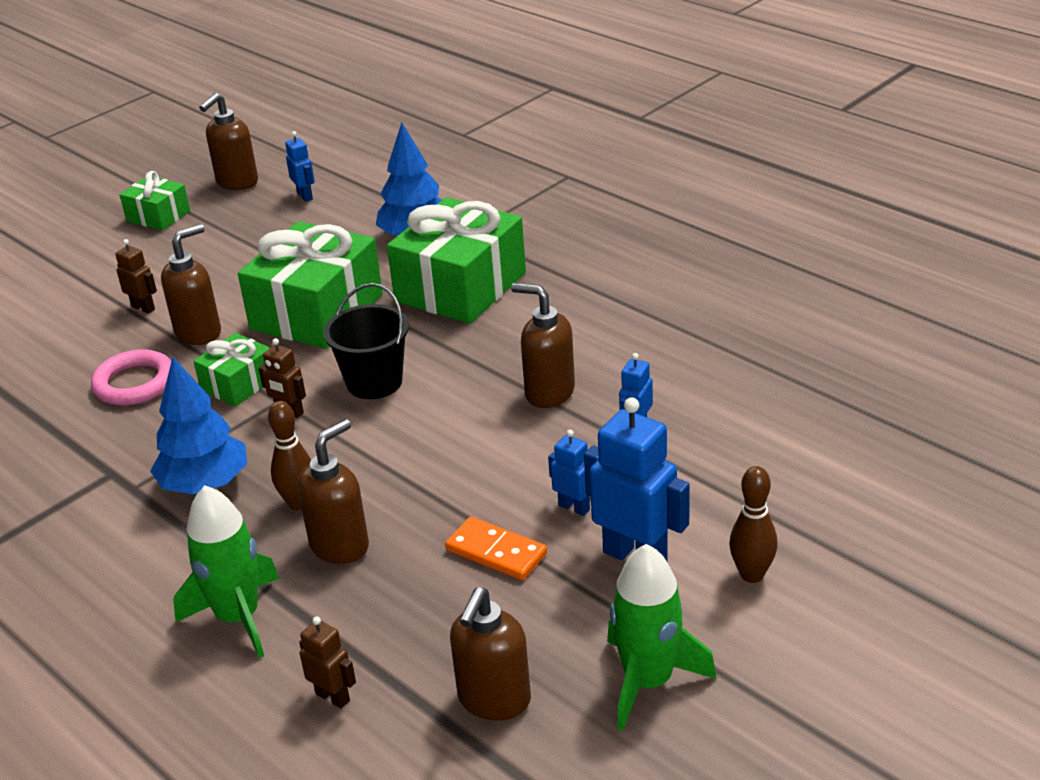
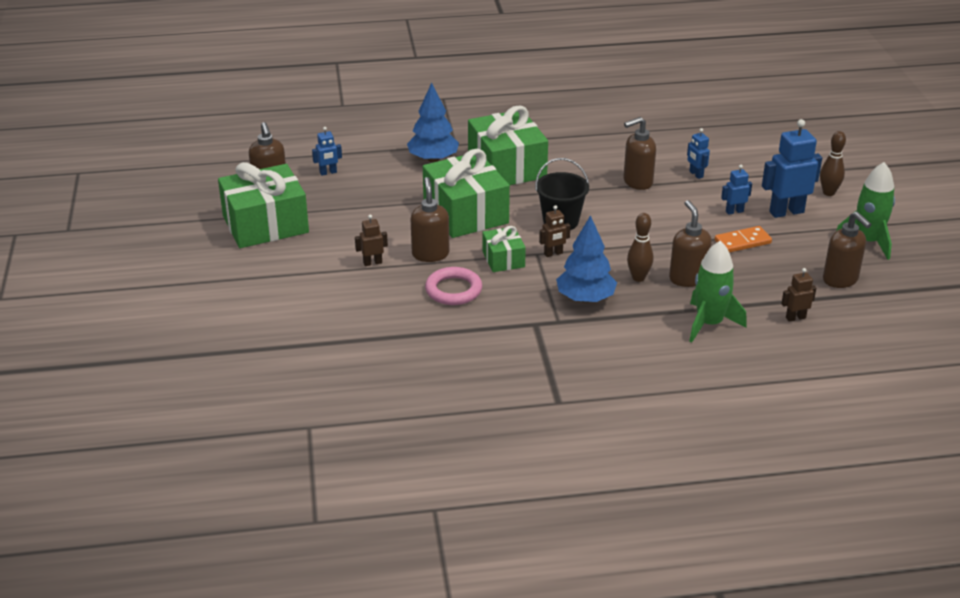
camera: 55 degrees left, 0 degrees up
green gift [120,171,190,231] -> green gift [218,162,309,248], size x1.94
blue robot [285,131,315,202] -> blue robot turned 150 degrees clockwise [312,127,342,176]

